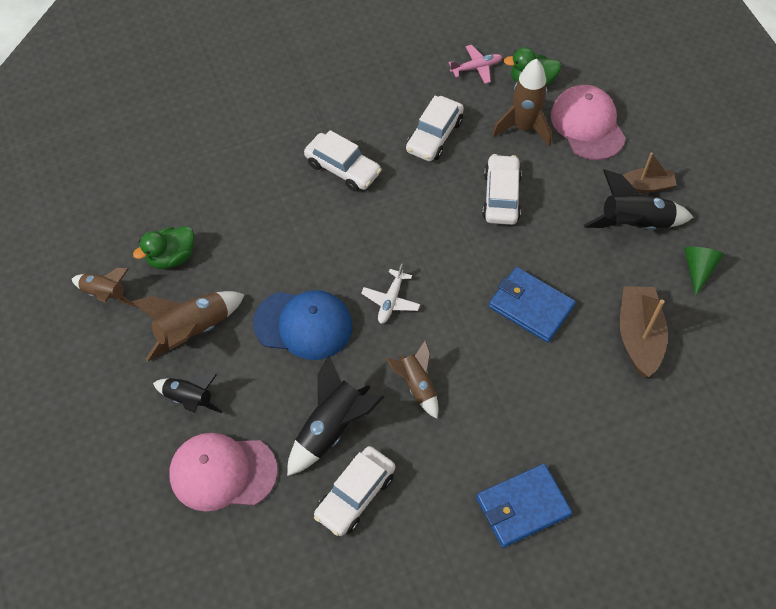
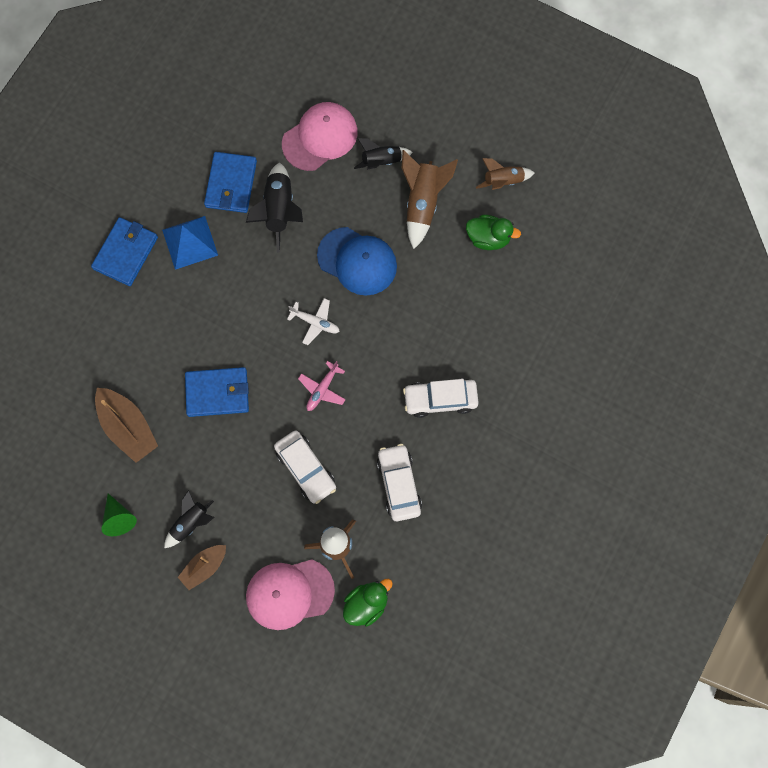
camera: 140 degrees right, 15 degrees up
green duck [133,226,195,269] -> green duck turned 90 degrees clockwise [466,215,521,250]
blue cap [253,290,352,360] -> blue cap turned 120 degrees counterclockwise [317,227,397,296]
white car [314,446,395,536] -> blue wallet [204,152,257,213]
white plane [361,263,420,324] -> white plane turned 135 degrees clockwise [287,298,340,345]
brown rocket [386,340,439,419] -> none
pink plane [448,45,503,84] -> pink plane moved to [298,361,346,411]
pink cap [551,85,626,160] -> pink cap turned 135 degrees clockwise [246,559,335,630]
black rocket [584,169,693,230] -> black rocket [164,490,214,548], size x0.64
none -> blue pyramid [162,216,218,270]

